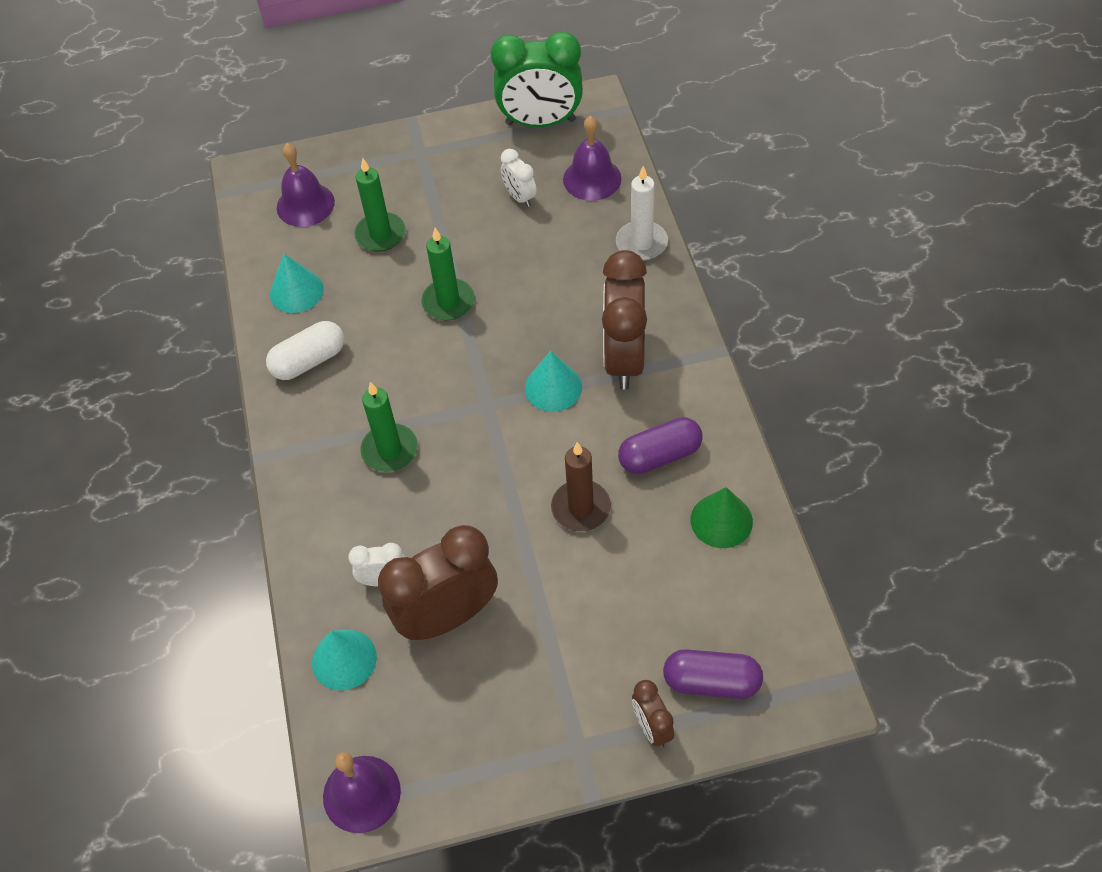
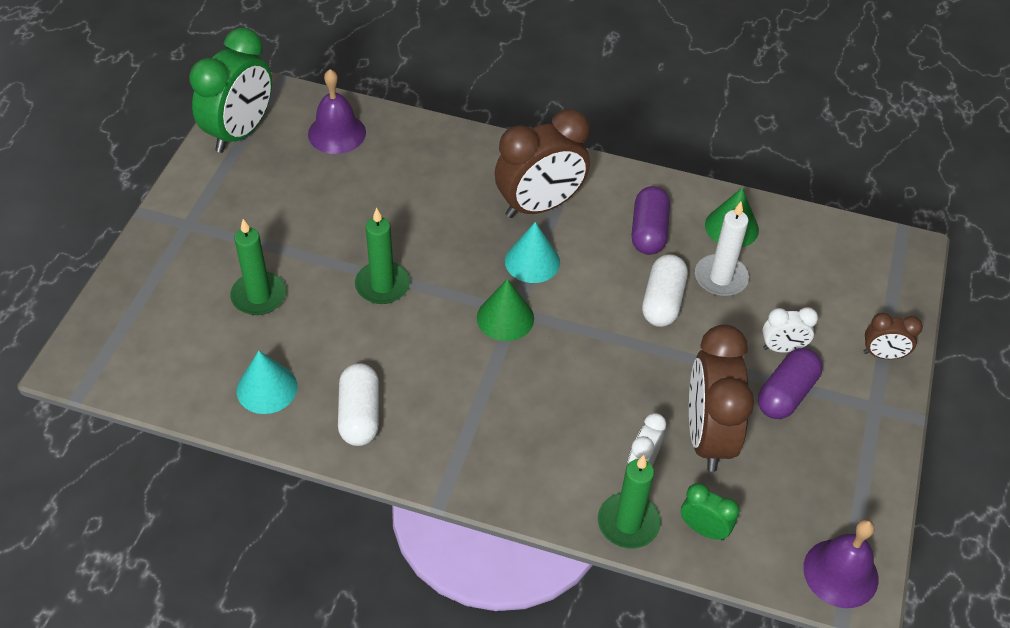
camera: 65 degrees left, 5 degrees down
purple bell [277,143,335,227] -> none
turquoise cone [312,630,377,691] -> green clock [681,483,739,540]
green candle [361,382,418,472] -> green candle moved to [598,455,661,549]
white clock [501,149,537,207] -> white clock moved to [763,307,818,353]
brown candle [551,442,611,532] -> white capsule [642,254,688,327]
brown clock [602,250,647,390] -> brown clock turned 60 degrees counterclockwise [495,109,590,218]
white candle [616,166,668,261] -> white candle moved to [695,202,749,296]
purple capsule [663,649,763,699] -> purple capsule moved to [758,348,822,419]
none -> green cone [477,279,534,341]

